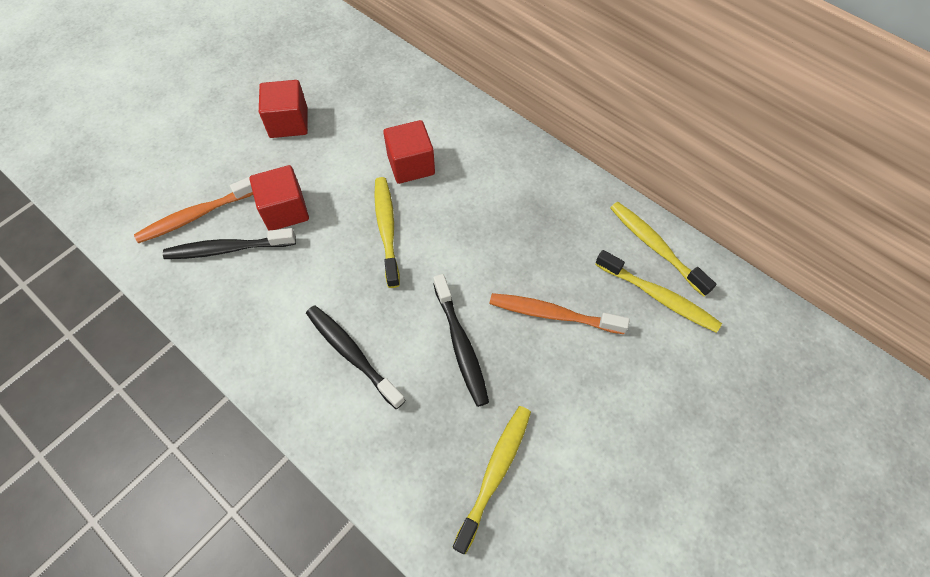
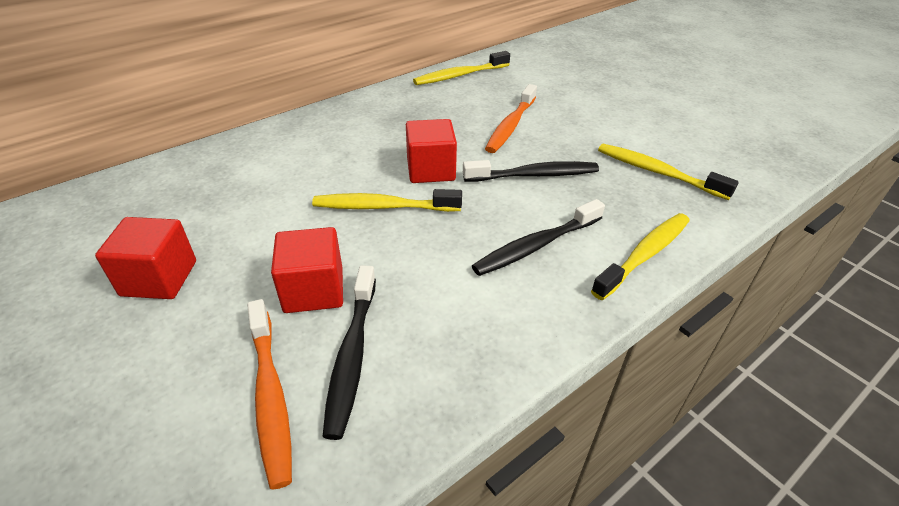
camera: 80 degrees left, 20 degrees down
red cube [383,120,435,184] -> red cube moved to [406,119,457,183]
yellow toothbrush [595,250,722,333] -> yellow toothbrush moved to [591,213,690,300]

